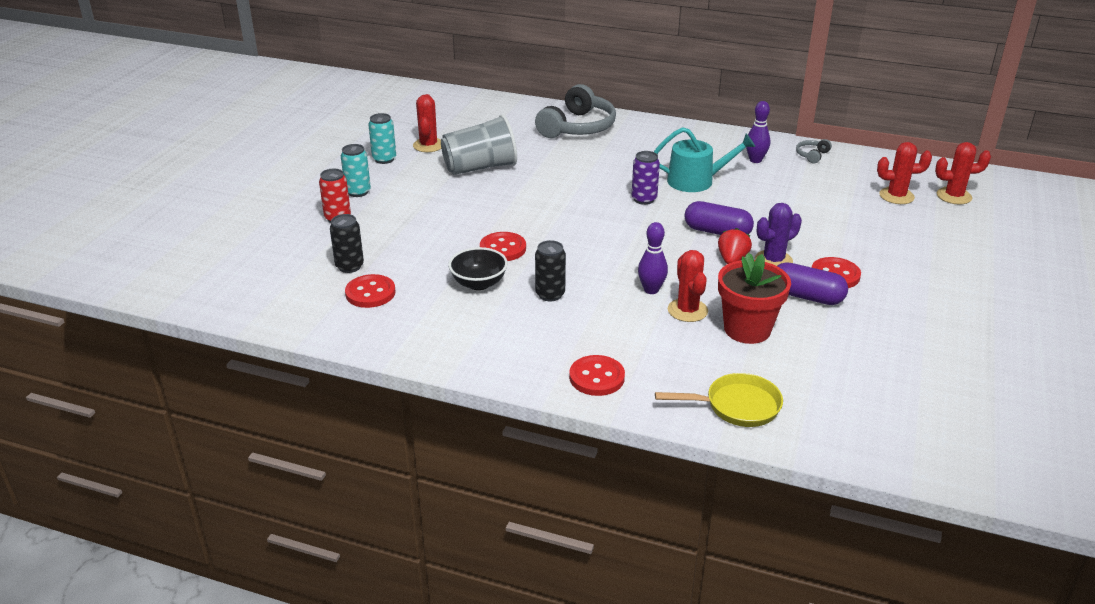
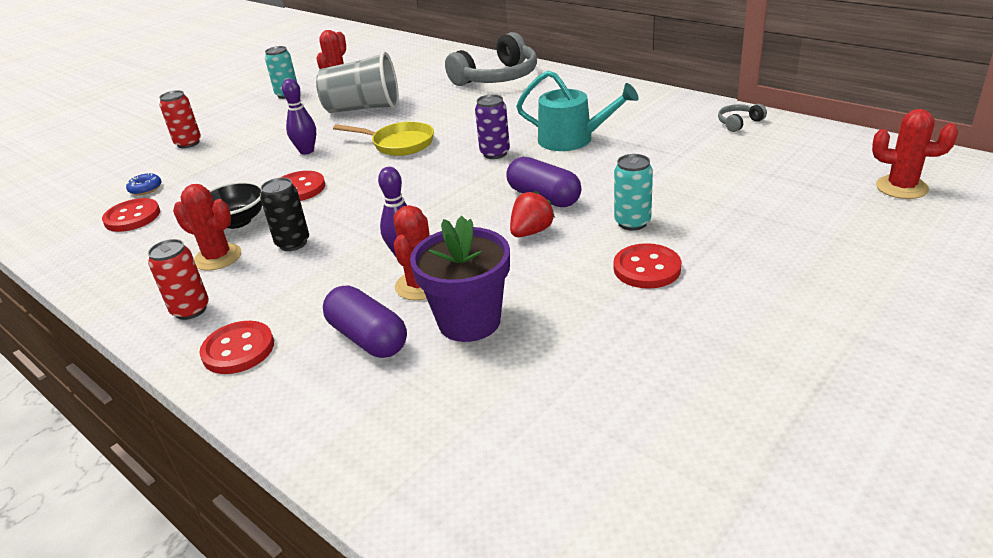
camera: 25 degrees right, 0 degrees up
black can [330,214,364,273] -> blue donut [126,173,161,195]
turquoise can [341,144,371,197] -> turquoise can moved to [614,154,653,231]
yellow pan [655,373,783,427] -> yellow pan moved to [333,121,434,156]
red flower pot [718,252,791,344] -> purple flower pot [410,216,510,342]
purple bowling pin [746,101,770,163] -> purple bowling pin moved to [282,79,316,155]
purple cactus [755,203,802,266] -> none
purple capsule [777,262,848,305] -> purple capsule moved to [323,285,407,358]
red cactus [877,142,932,204] -> red cactus moved to [173,184,241,271]
none -> red can [148,239,209,320]

